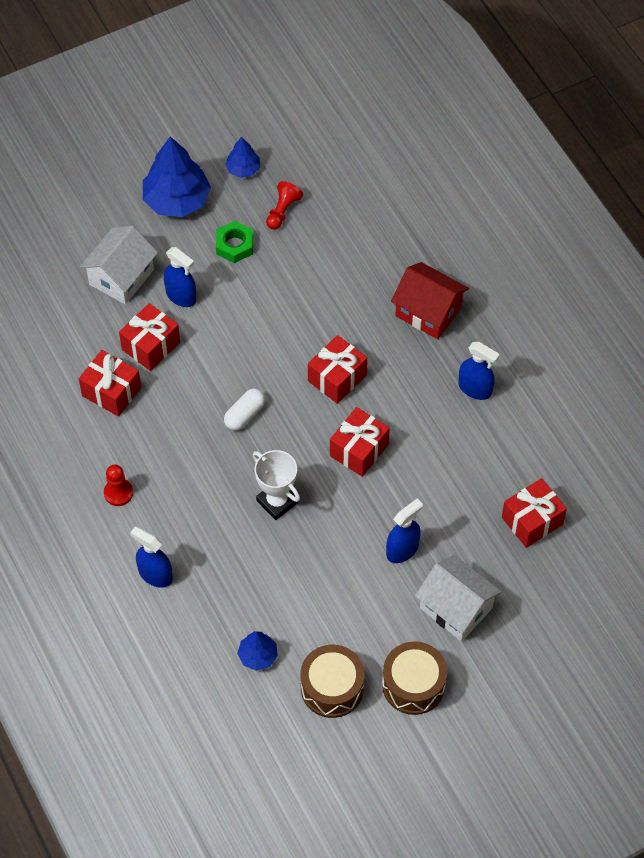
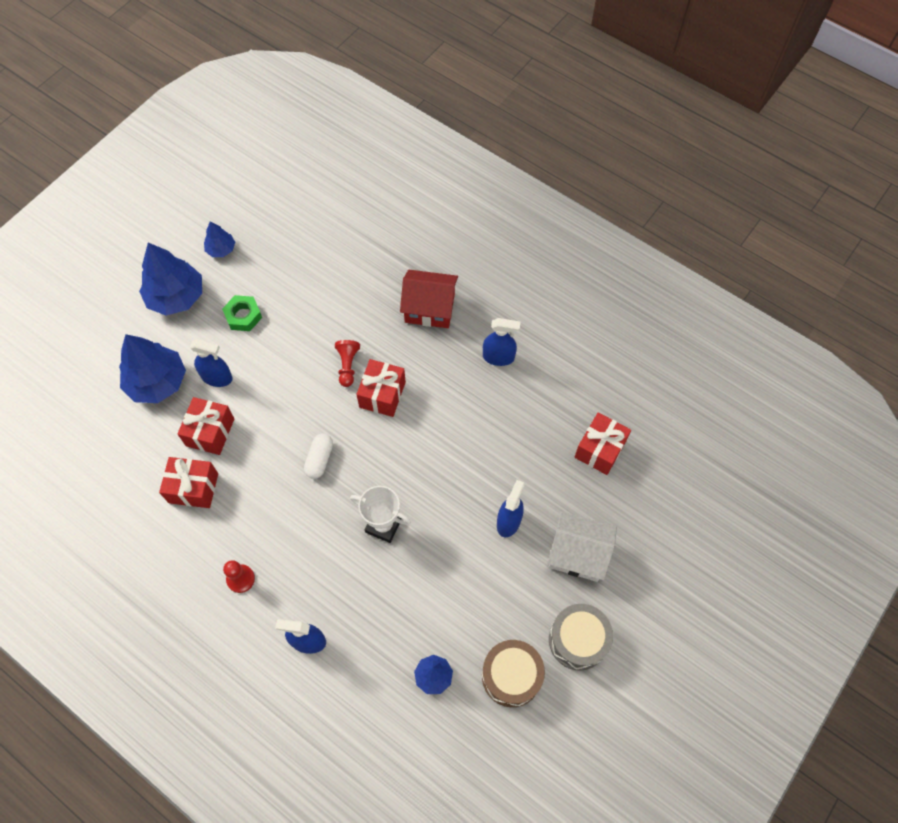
camera: 25 degrees left, 5 degrees up
white house [80,226,158,305] -> blue tree [119,334,186,403]
red pawn [266,181,303,230] -> red pawn moved to [335,340,360,387]
red gift [330,407,390,477] -> none
brown drum [382,641,447,715] -> grey drum [549,604,613,671]

